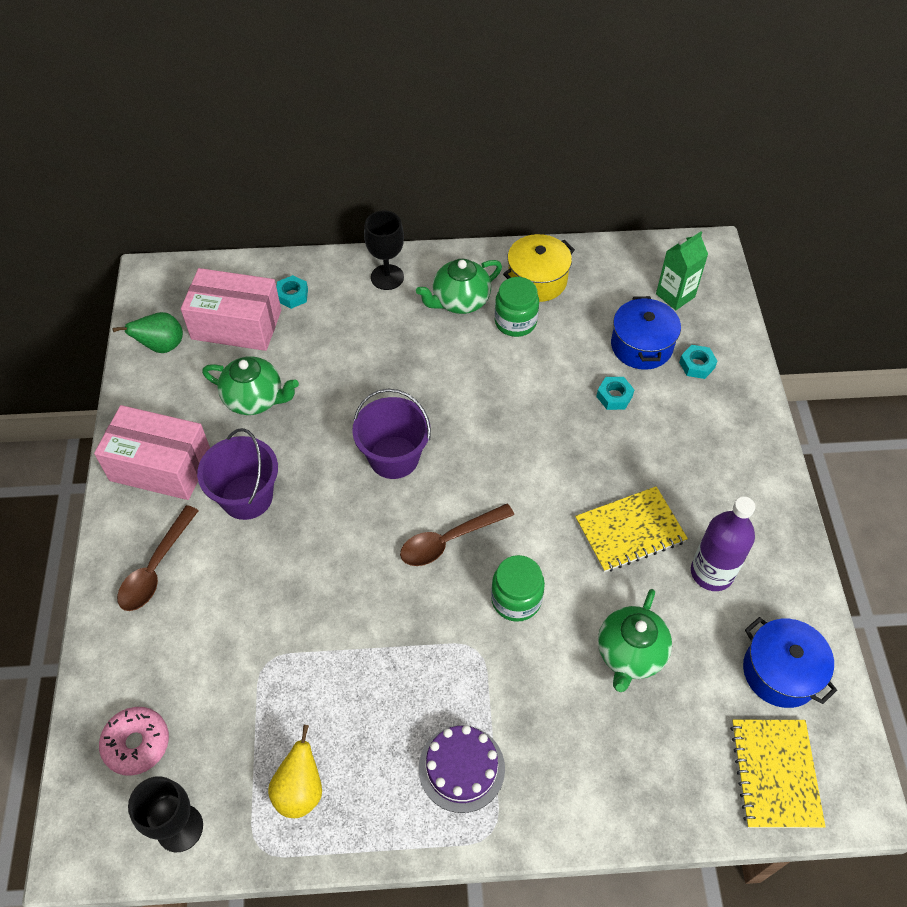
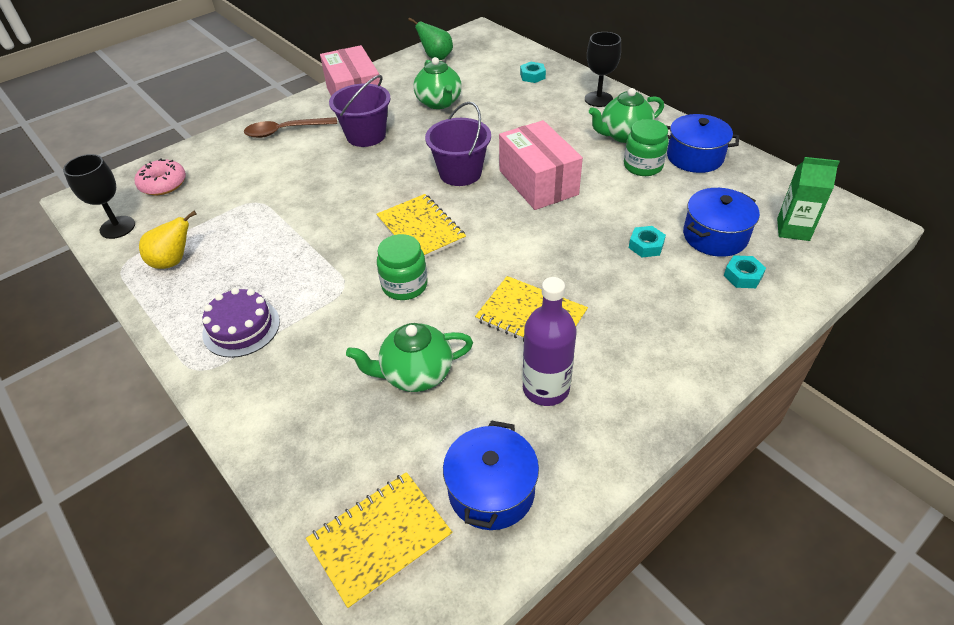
camera: 55 degrees right, 10 degrees down
pink box [181,268,281,351] -> pink box moved to [499,120,583,210]
brown spoon [400,504,514,566] -> yellow notebook [376,194,466,258]
green teapot [416,259,502,314] -> green teapot turned 45 degrees counterclockwise [589,88,664,143]
yellow pot [503,234,575,302] -> blue pot [667,114,739,173]

